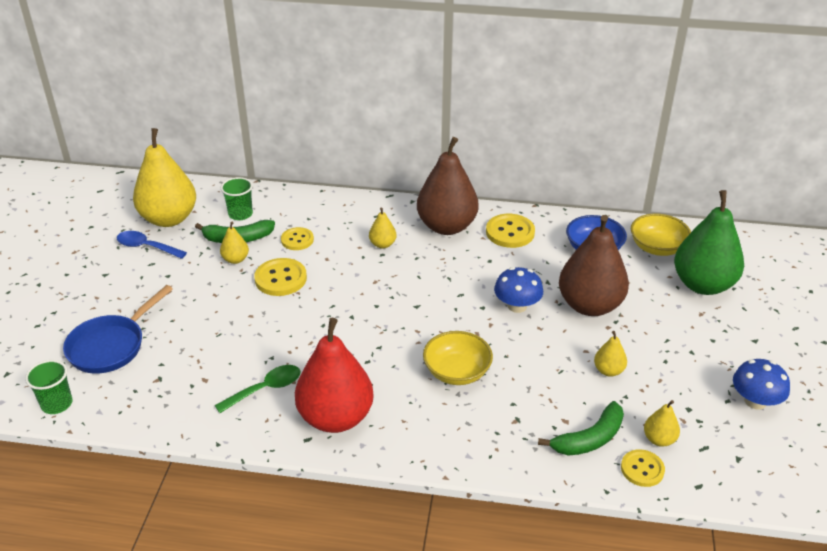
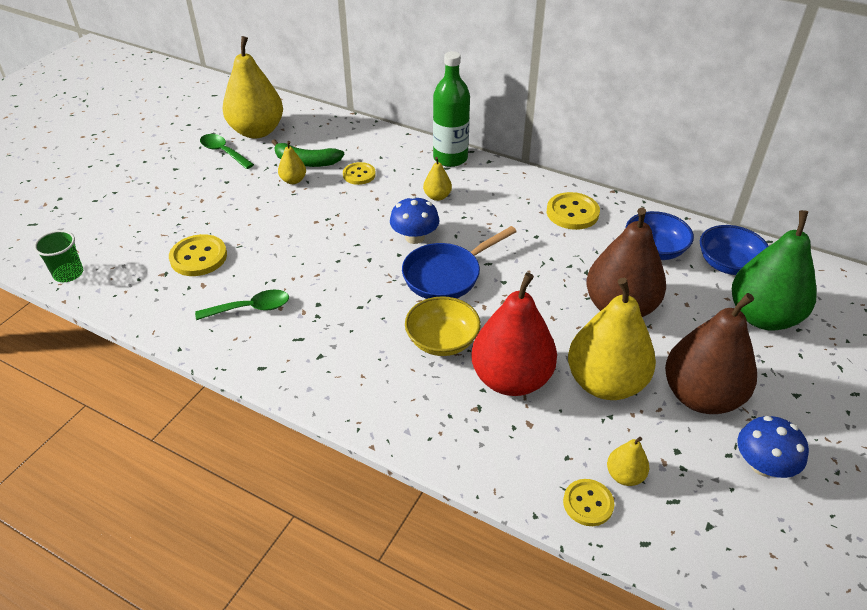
camera: 20 degrees right, 5 degrees up
blue pan [63,285,173,374] -> blue pan moved to [402,226,517,299]
blue spoon [117,231,187,259] -> green spoon [200,134,254,169]
green cup [221,177,253,220] -> none
yellow button [254,258,307,296] -> yellow button moved to [169,234,227,276]
red pear [295,318,374,433] -> red pear moved to [471,273,557,396]
brown pear [417,137,479,235] -> brown pear moved to [665,293,757,414]
blue mushroom [494,267,543,313] -> blue mushroom moved to [390,196,440,244]
green banana [538,401,624,456] -> none
yellow pear [594,331,627,377] -> yellow pear [568,278,656,400], size x2.27
yellow bowl [631,214,691,256] -> blue bowl [700,225,769,275]
none -> green bottle [433,51,470,167]

